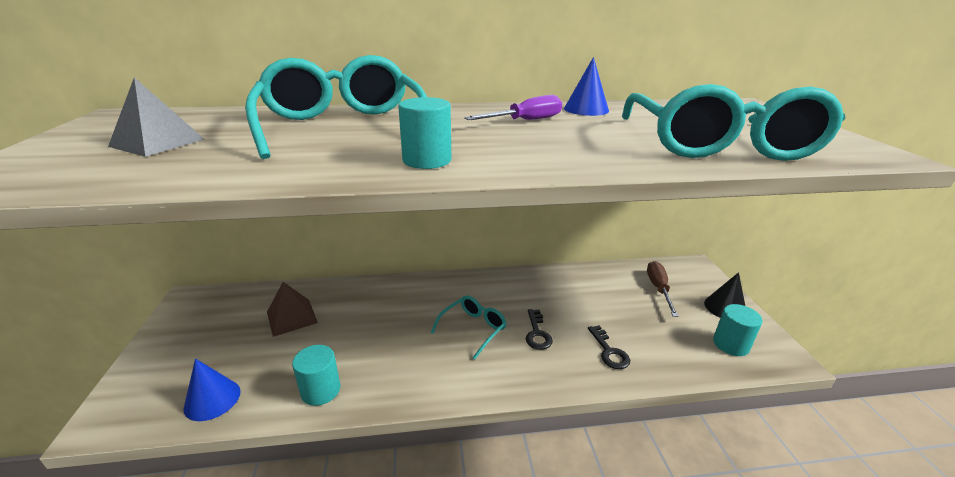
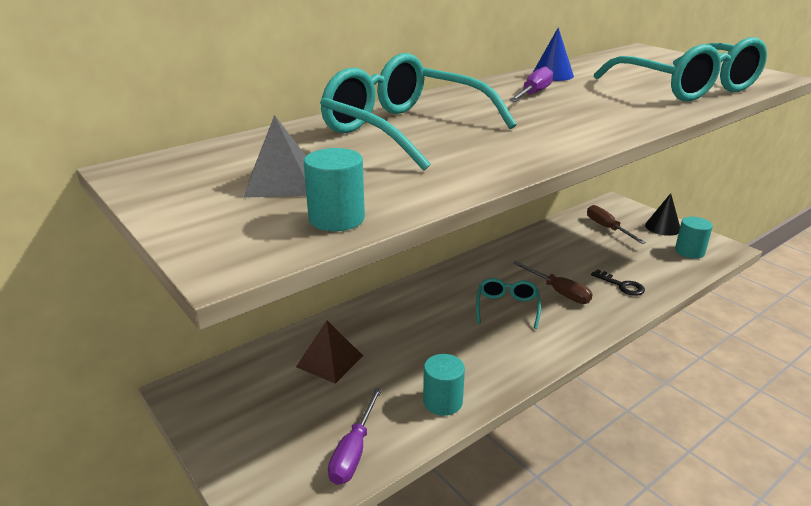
camera: 30 degrees left, 0 degrees up
blue cone [183,359,241,421] -> purple screwdriver [328,388,382,485]
turquoise cylinder [398,97,451,169] -> turquoise cylinder moved to [304,148,365,231]
black key [526,309,553,350] -> brown screwdriver [513,261,593,304]

